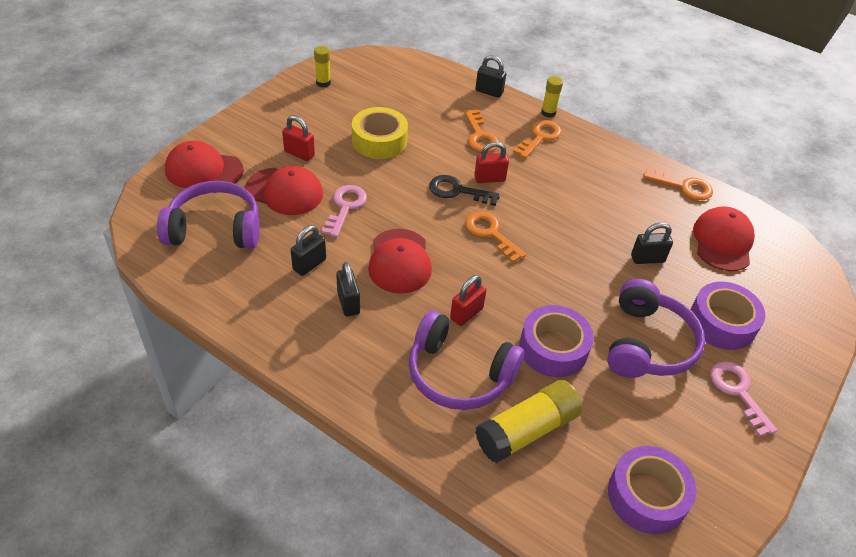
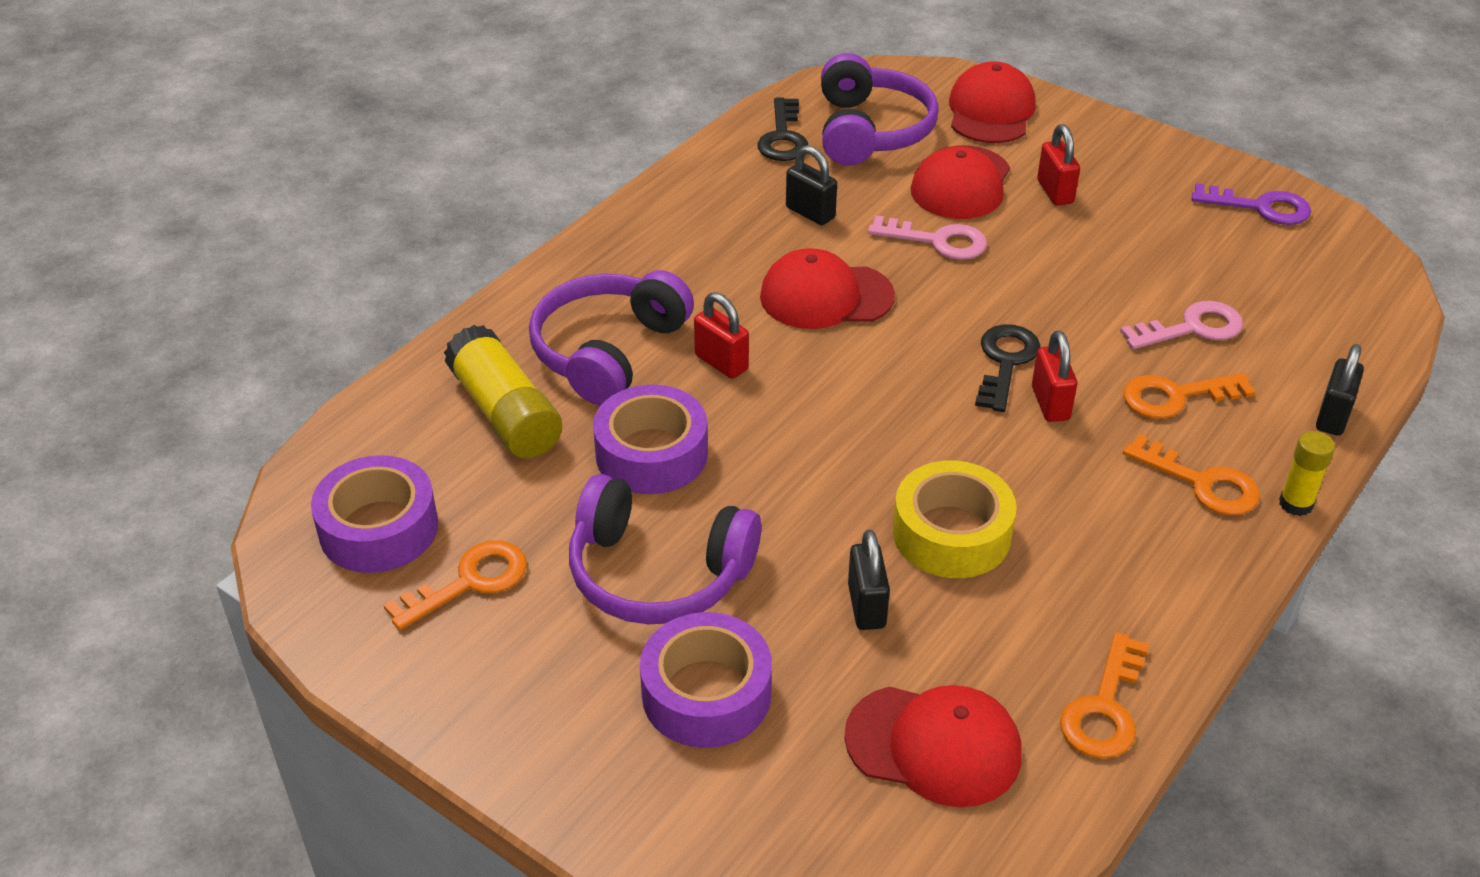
camera: 95 degrees right, 5 degrees down
red padlock [282,115,315,161] -> red padlock turned 45 degrees counterclockwise [1037,124,1080,206]
yellow glue stick [314,46,331,87] -> purple key [1192,183,1311,225]
black padlock [336,262,360,316] -> none
yellow tape [352,107,408,159] -> yellow tape moved to [893,460,1017,578]
orange key [465,212,526,263] -> orange key moved to [384,540,527,630]
pink key [710,362,777,437] -> pink key moved to [1120,301,1243,349]
none -> black key [757,98,808,161]

